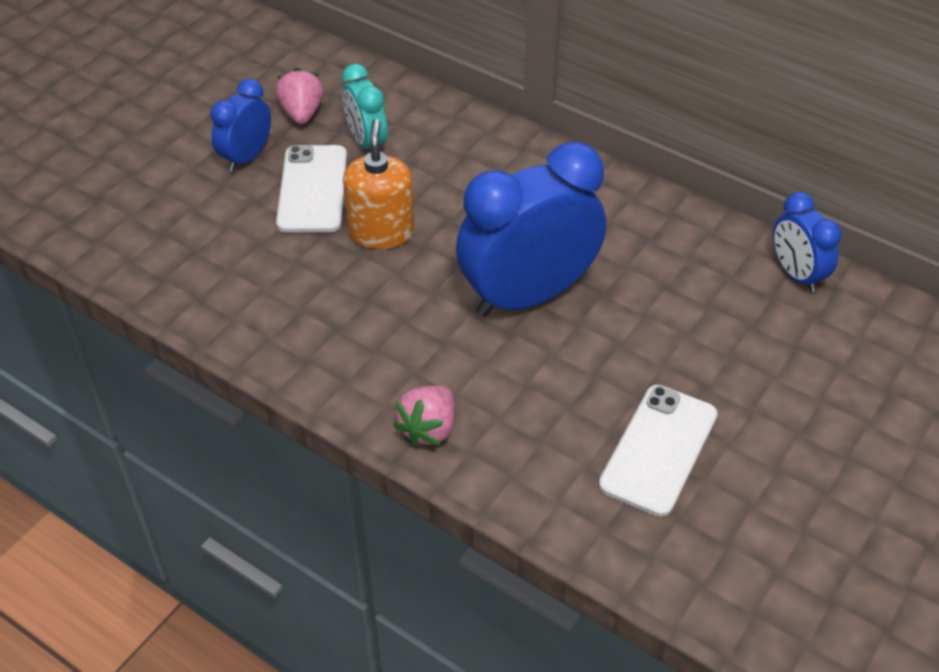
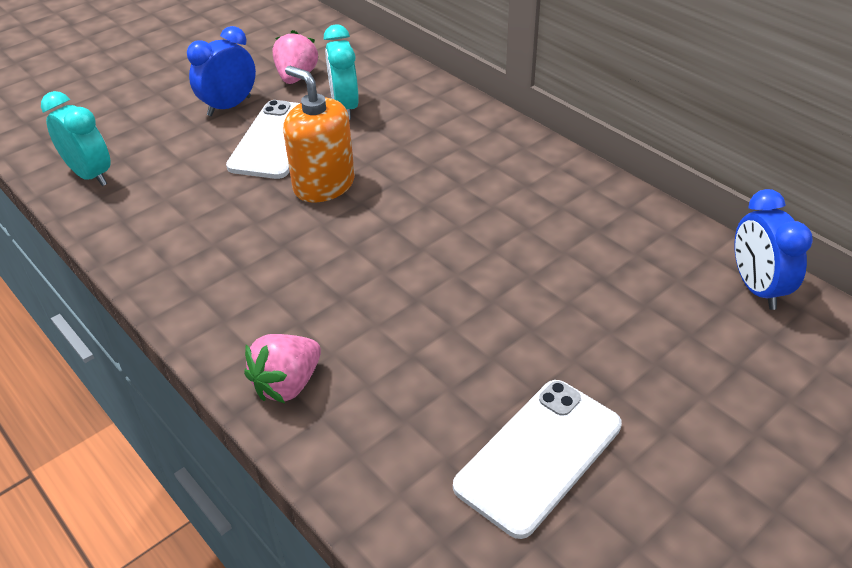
camera: 15 degrees right, 5 degrees down
orange soap dispenser [343,119,414,249] -> orange soap dispenser turned 60 degrees counterclockwise [283,66,355,203]
blue clock [456,142,606,317] -> none
none -> turquoise clock [41,91,111,186]

